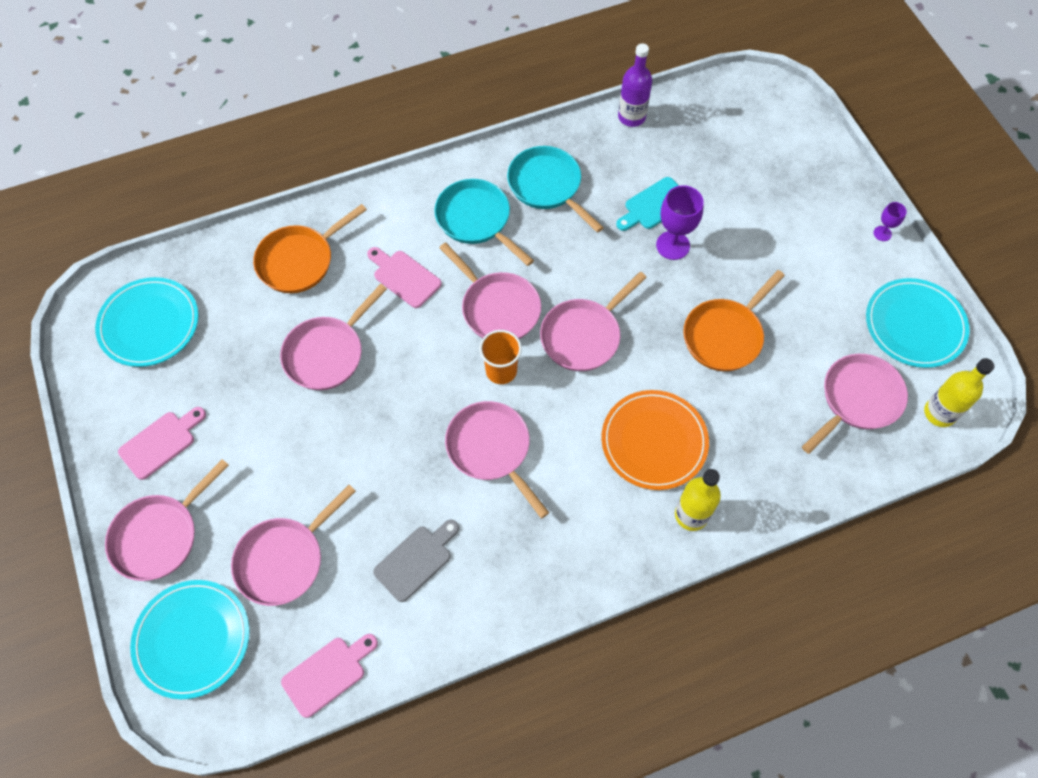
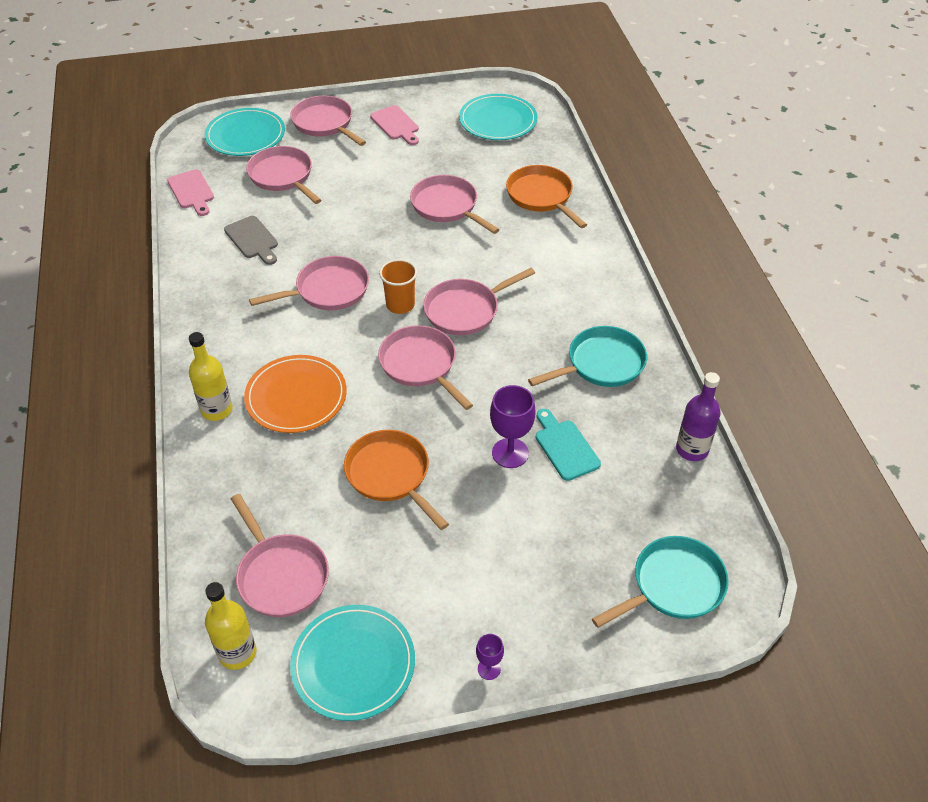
camera: 100 degrees right, 15 degrees down
pink cutting board [367,247,442,308] -> none
turquoise pan [434,179,534,266] -> turquoise pan moved to [592,536,729,628]

